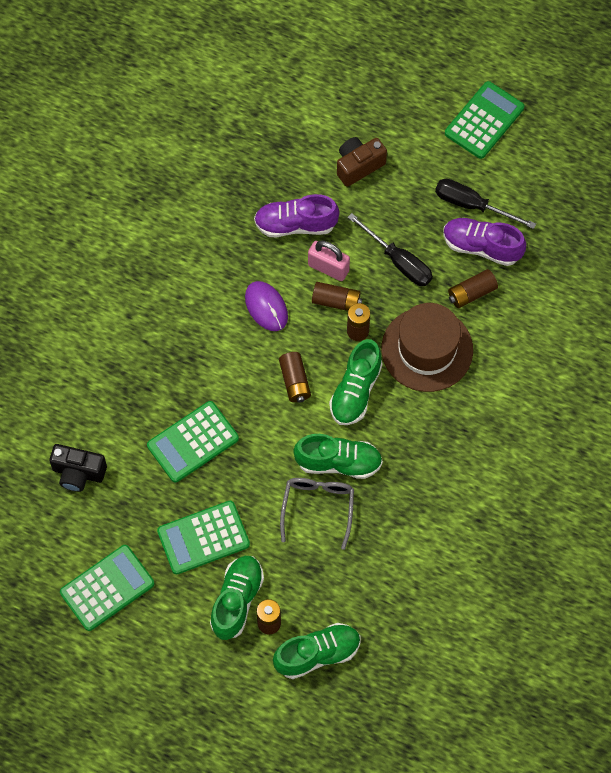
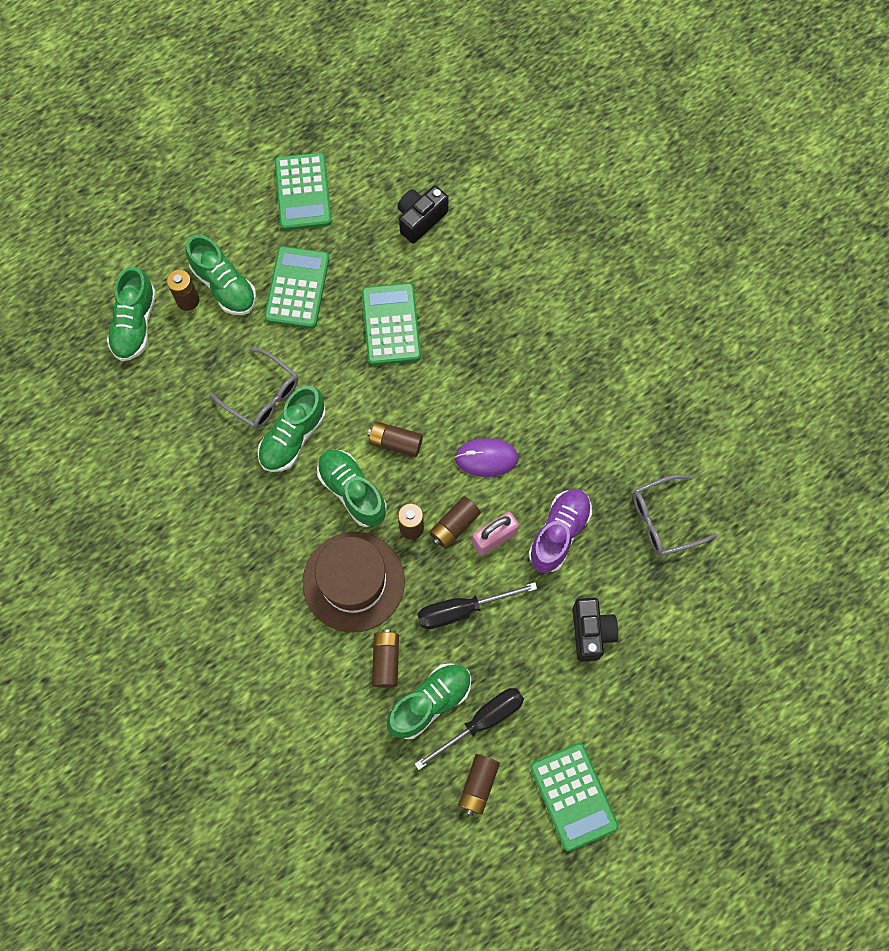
camera: 120 degrees right, 5 degrees up
brown camera [337,137,387,187] -> black camera [573,598,618,662]
purple shoe [443,218,526,266] -> green shoe [387,663,471,739]
none -> brown battery [458,754,500,816]
none -> grey glasses [633,475,718,556]

